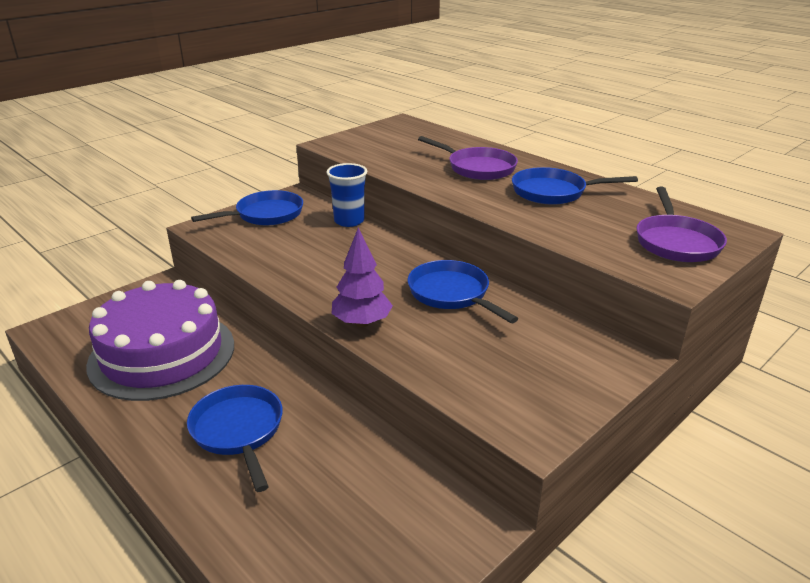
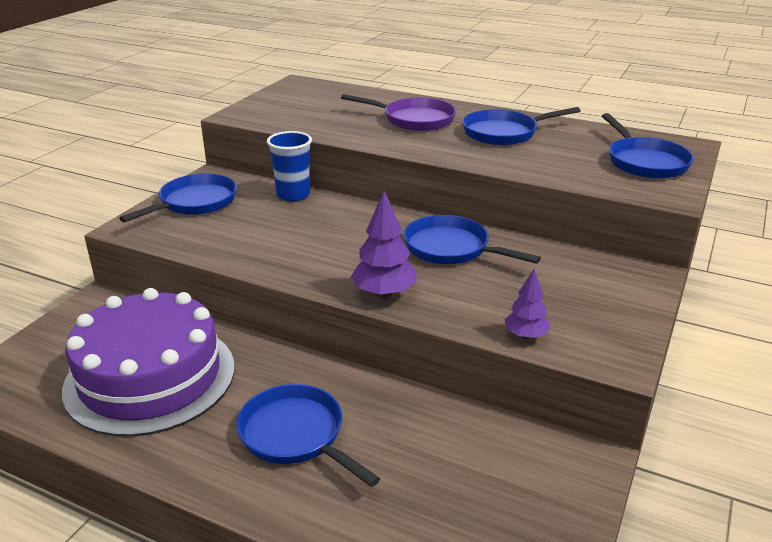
camera: 20 degrees left, 0 degrees up
purple pan [636,187,727,262] -> blue pan [602,113,694,179]
none -> purple tree [504,269,550,339]

